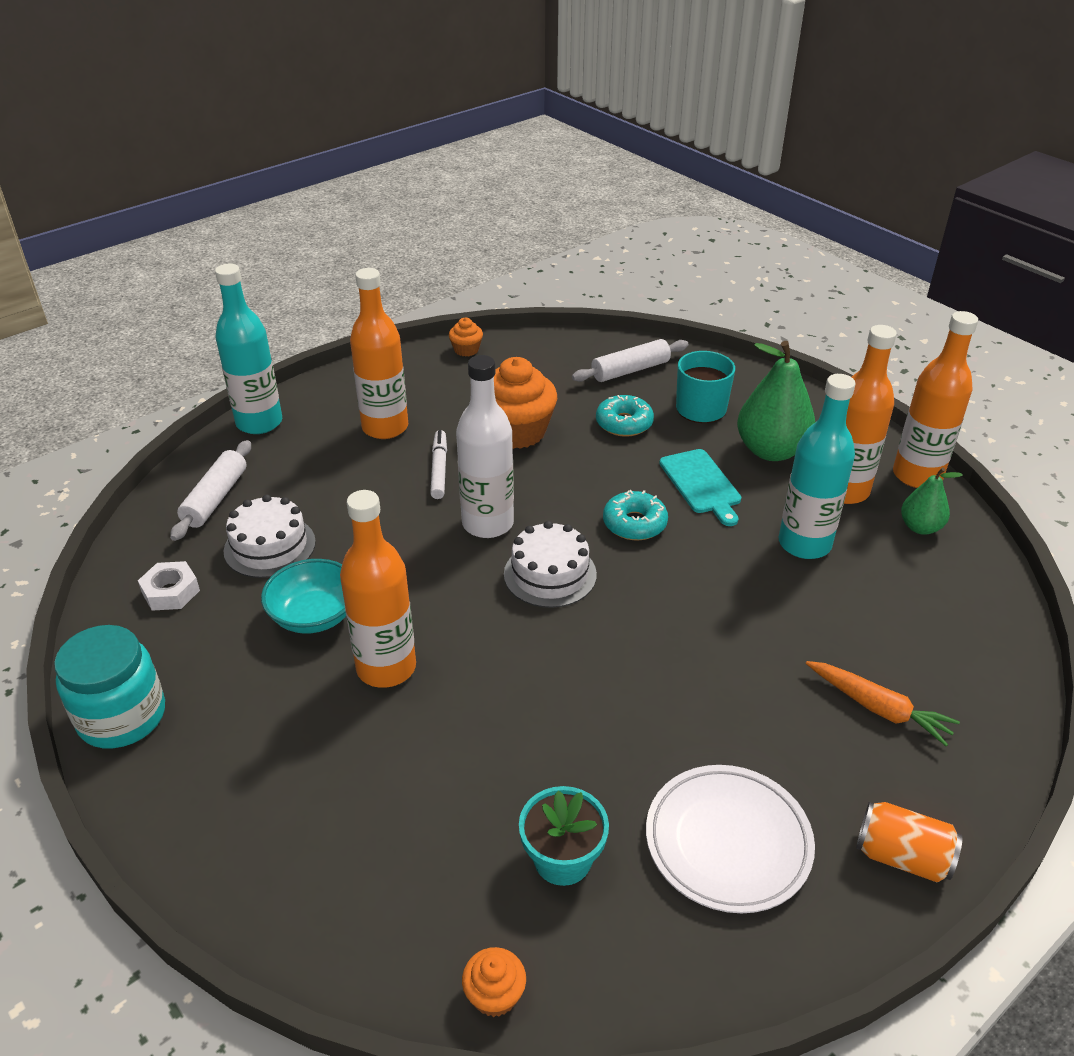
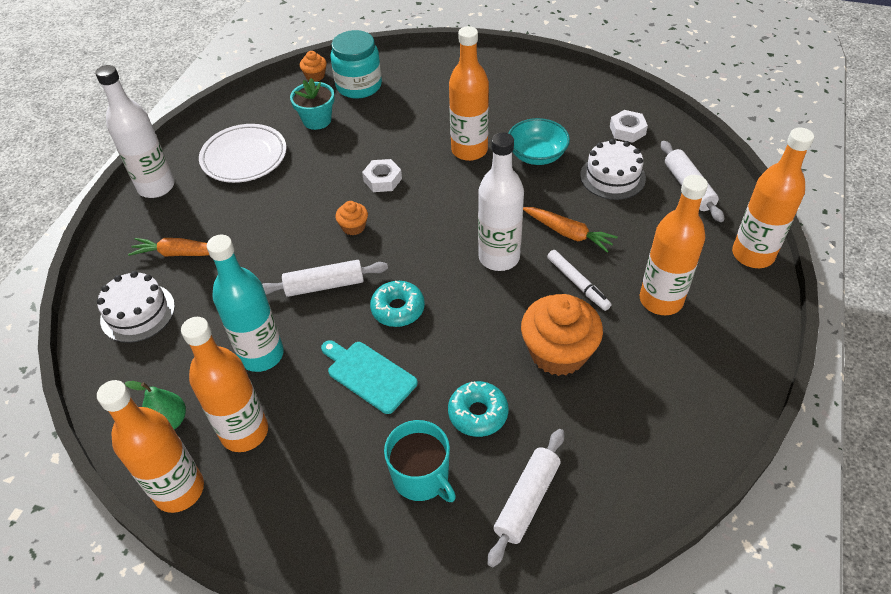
camera: 150 degrees right, 10 degrees up
turquoise jar [54,625,165,748] -> turquoise jar moved to [331,30,382,99]
turquoise bottle [215,264,282,434] -> orange bottle [732,127,814,268]
orange cupcake [449,318,483,357] -> orange cupcake moved to [336,201,368,235]
white cake [504,521,597,608] -> white cake moved to [97,271,175,343]
green pear [737,341,815,461] -> none
orange can [856,801,963,883] -> white bottle [95,65,175,198]
none -> white rolling pin [262,260,388,297]
none -> white nut [362,159,402,192]
none -> orange carrot [523,207,618,253]

